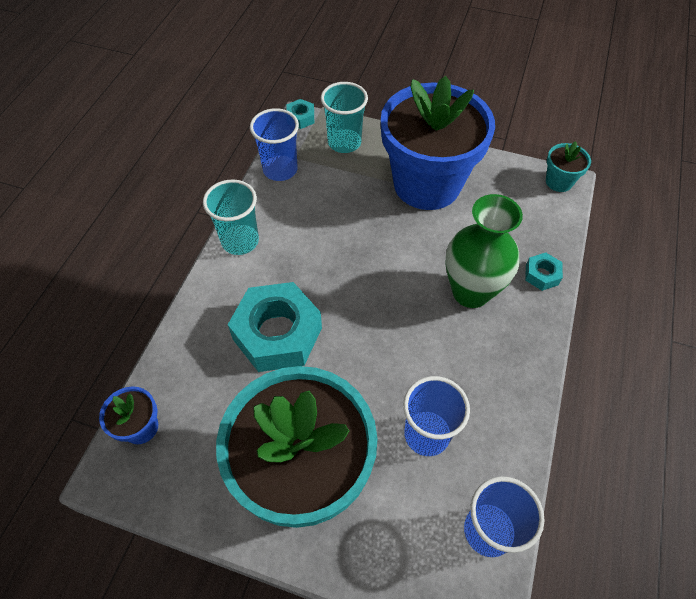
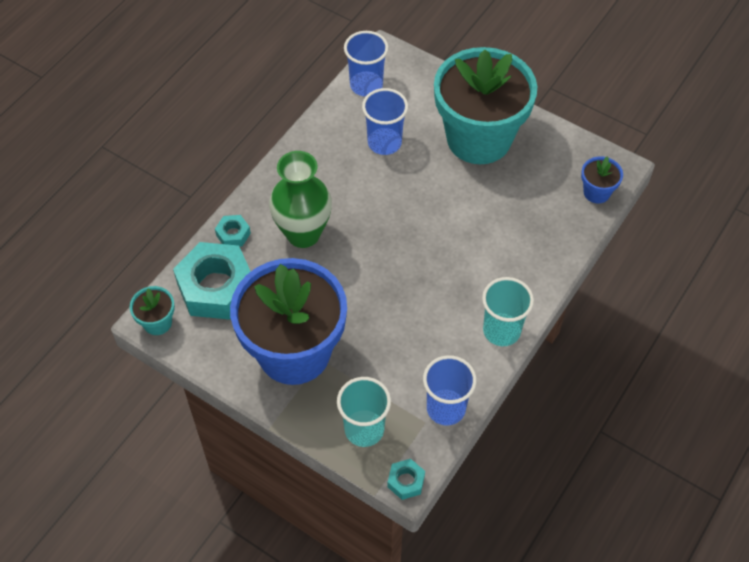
camera: 165 degrees left, 0 degrees up
turquoise nut [228,282,322,372] -> turquoise nut moved to [173,242,251,320]

